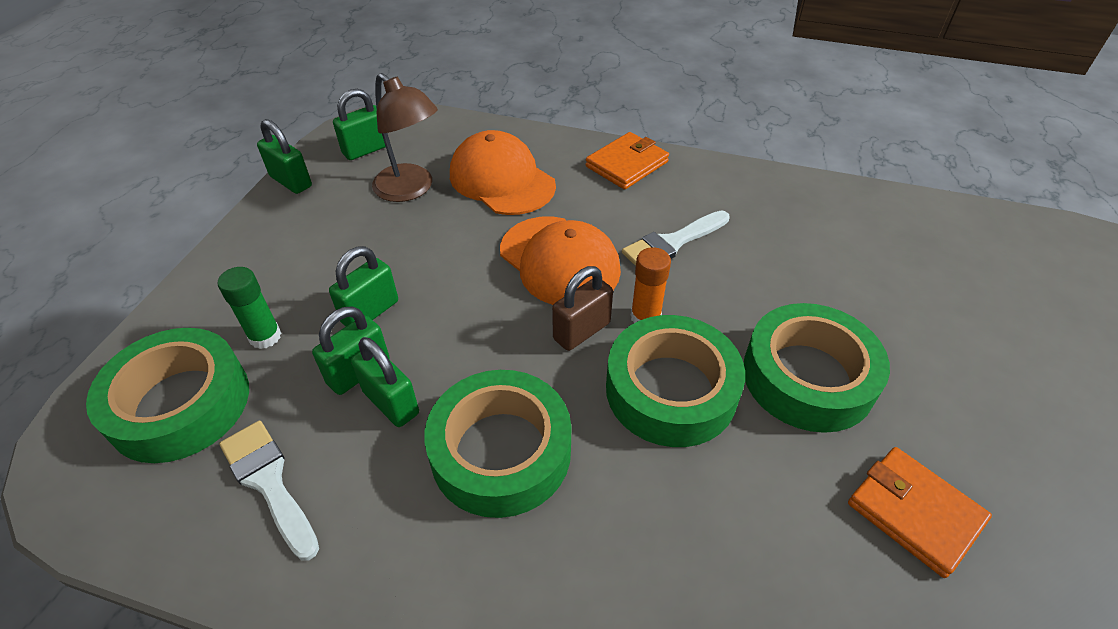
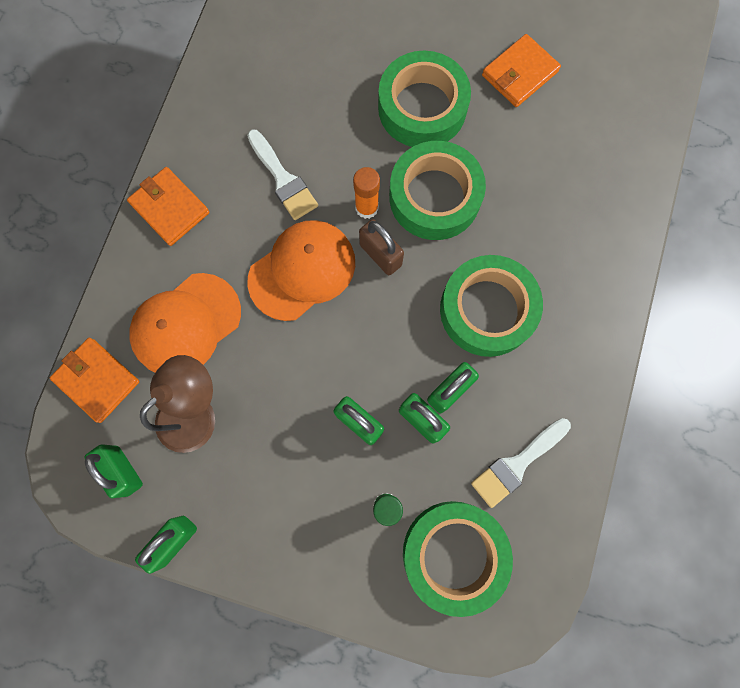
camera: 90 degrees left, 30 degrees up
none -> orange wallet [50,338,139,423]

